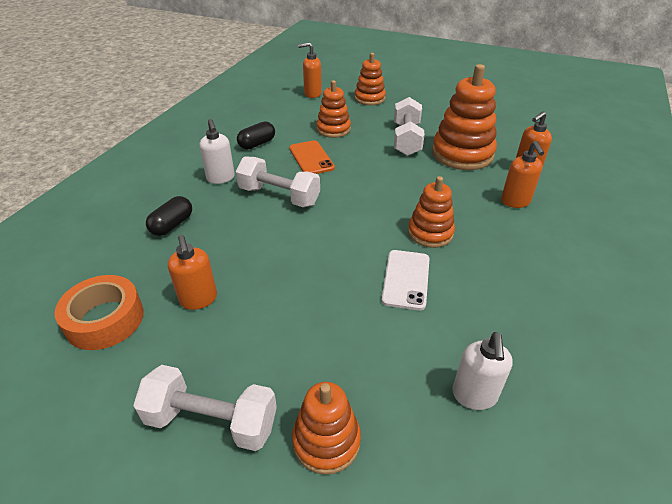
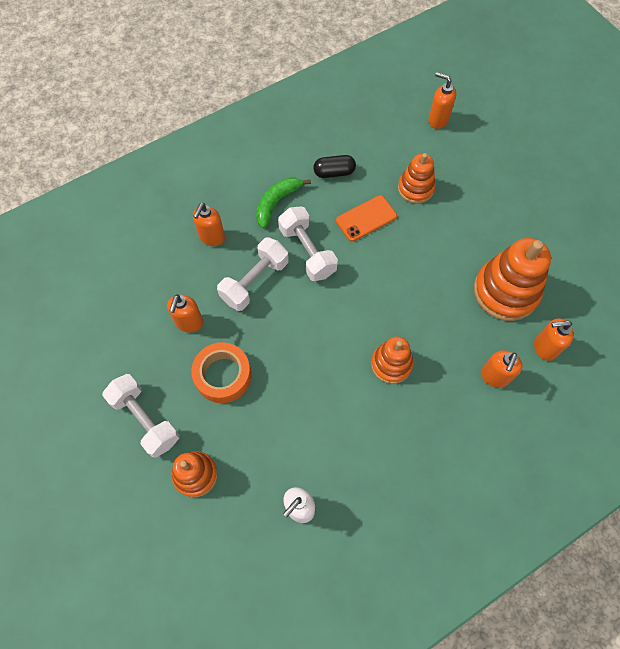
camera: 35 degrees right, 25 degrees up
orange tape [55,275,144,350] -> orange tape moved to [191,342,251,403]
black capsule [146,196,192,236] -> orange soap dispenser [193,203,225,246]
white soap dispenser [199,119,235,184] -> green banana [256,177,311,228]
orange phone [289,140,335,174] -> orange phone turned 45 degrees clockwise [336,195,397,242]
orange stacking toy [355,53,386,105] -> none
white phone [381,250,430,310] -> none
white dumbbell [394,97,425,156] -> white dumbbell moved to [217,237,289,311]

